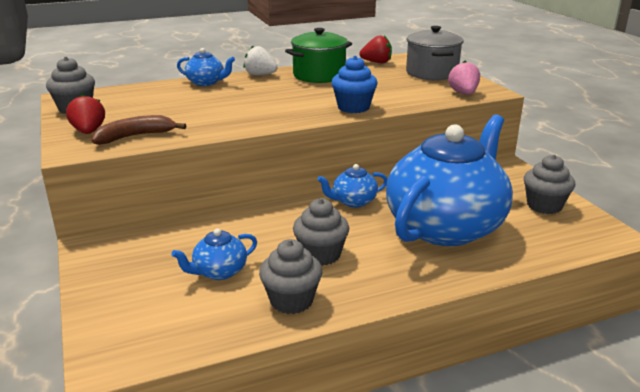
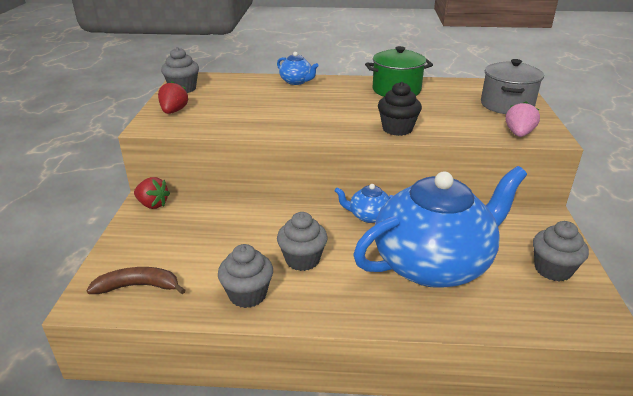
camera: 25 degrees right, 5 degrees up
brown banana [92,115,187,145] -> brown banana moved to [86,267,186,294]
blue teapot [171,229,257,280] -> none
white strawberry [243,45,278,75] -> none
blue cupcake [331,56,378,113] -> black cupcake [378,82,422,136]
red strawberry [360,35,392,63] -> red strawberry moved to [134,177,170,209]

